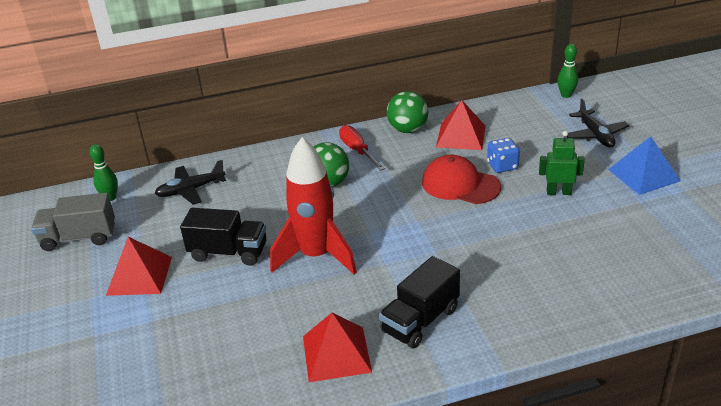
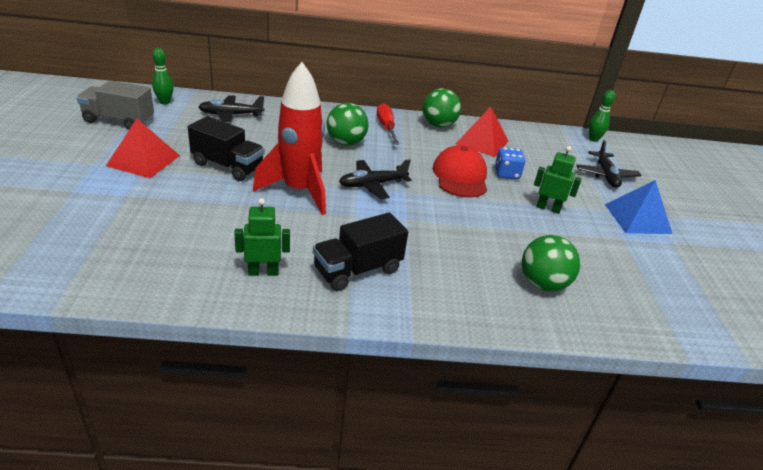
camera: 10 degrees right, 0 degrees up
red pyramid [303,312,372,382] -> green robot [234,198,290,276]
red cap [422,155,501,204] -> red cap turned 45 degrees clockwise [433,145,487,197]
none -> black plane [339,159,411,199]
none -> green ball [522,235,580,291]

